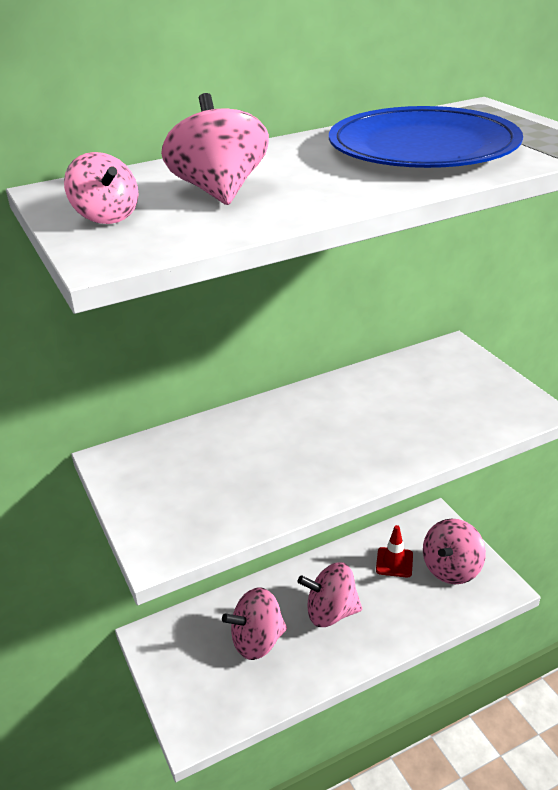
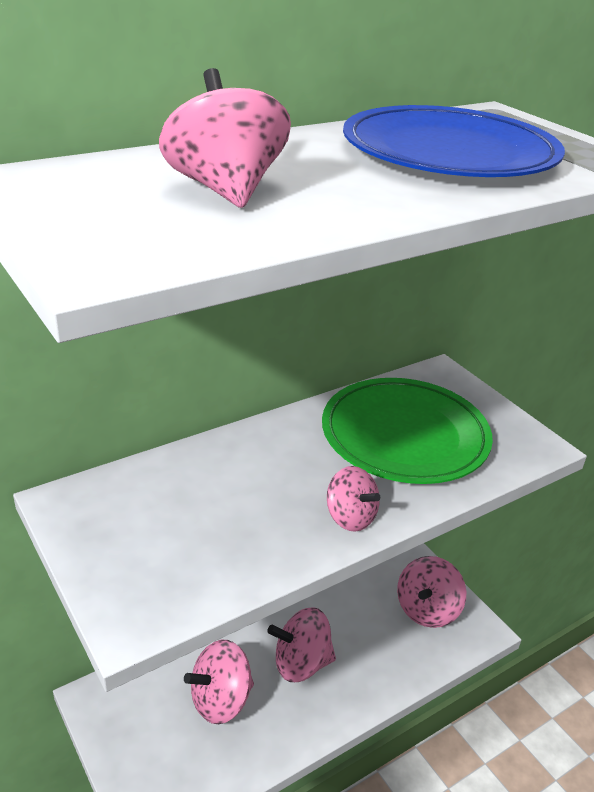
camera: 10 degrees left, 0 degrees up
pink spinning top [64,152,139,224] -> pink spinning top moved to [327,466,380,532]
red traffic cone [376,525,413,578] -> none
none -> green plate [322,378,493,484]

